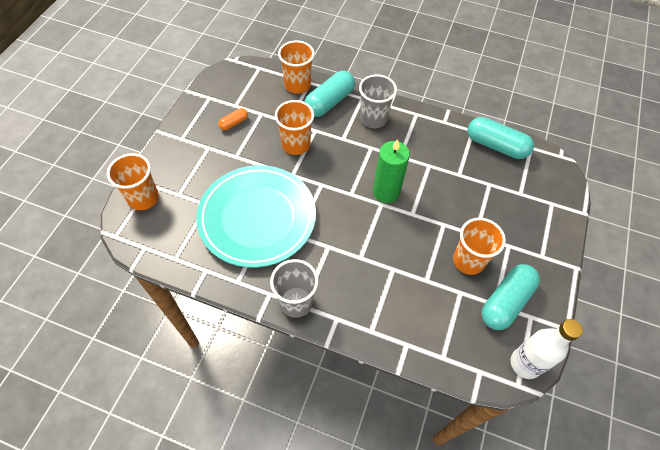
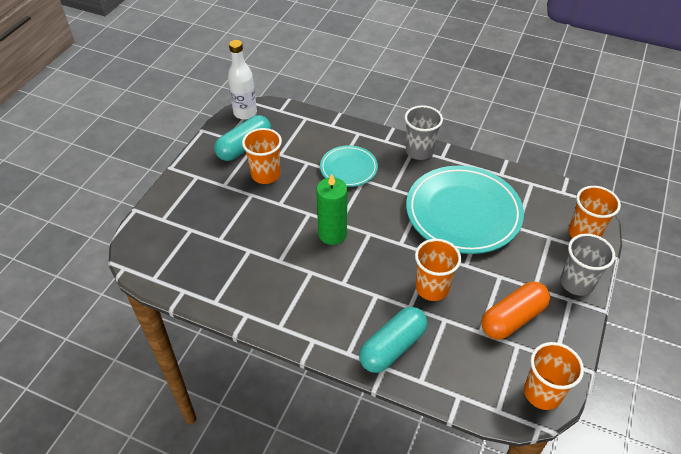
camera: 175 degrees left, 10 degrees down
orange capsule [218,108,248,130] -> orange capsule [482,282,550,340], size x2.01
orange cup [278,40,315,94] -> orange cup moved to [524,342,584,410]
grey cup [359,74,397,128] -> grey cup moved to [560,234,615,296]
turquoise capsule [468,117,534,159] -> none
none -> turquoise plate [320,145,378,187]

